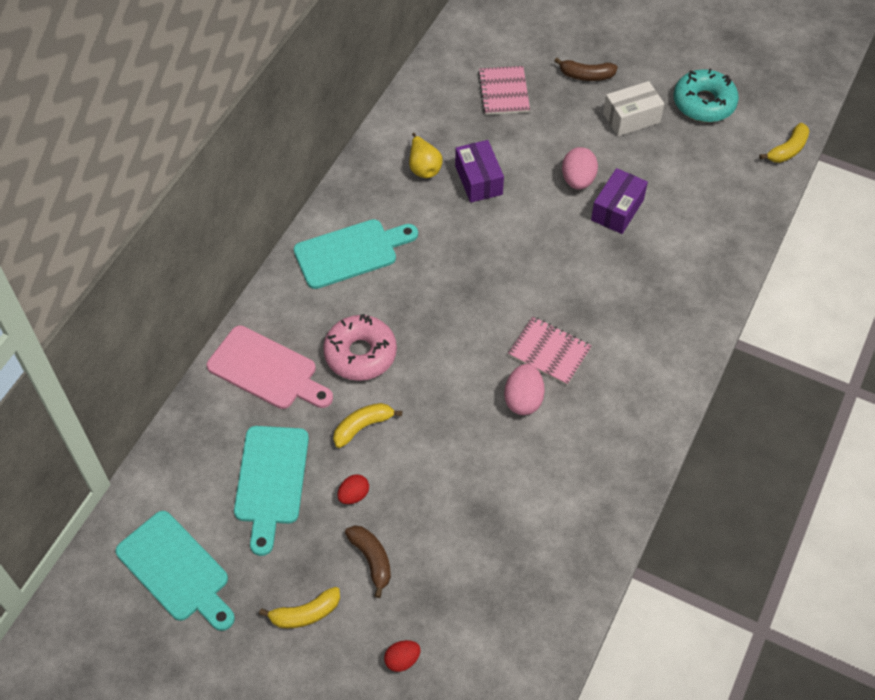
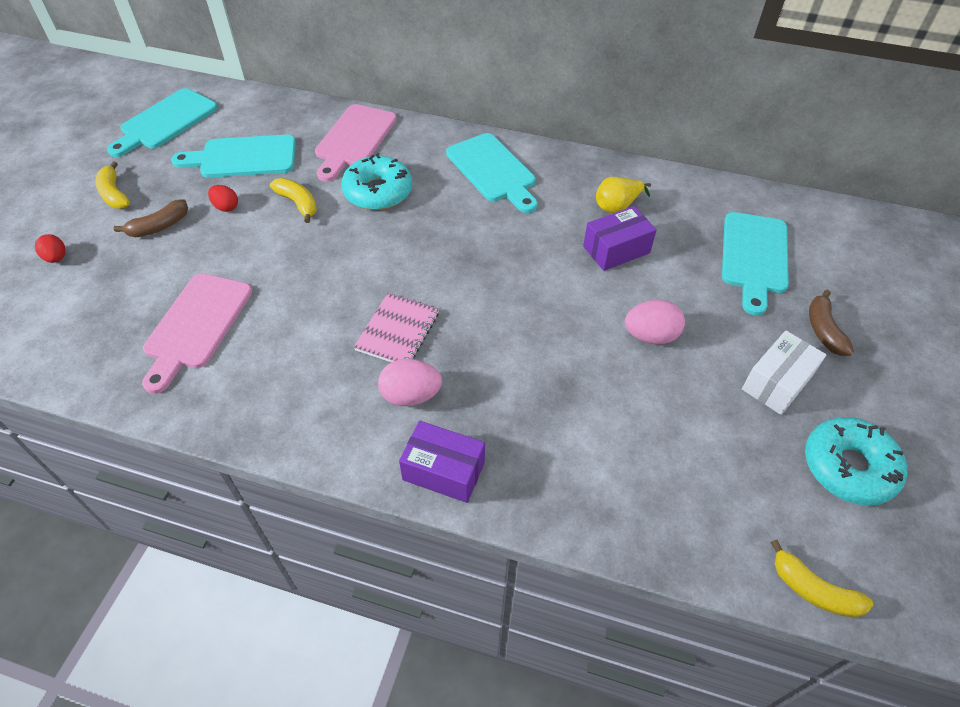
camera: 80 degrees right, 5 degrees down
pink donut [323,314,397,381] -> turquoise donut [341,153,412,210]
pink notebook [478,66,530,115] -> turquoise cutting board [722,212,789,316]
pink egg [504,364,545,415] -> pink egg moved to [378,359,442,406]
purple box [591,168,648,234] -> purple box moved to [399,421,485,503]
white box [603,81,664,136] -> white box turned 75 degrees clockwise [742,331,826,415]
none -> pink cutting board [142,273,252,394]

